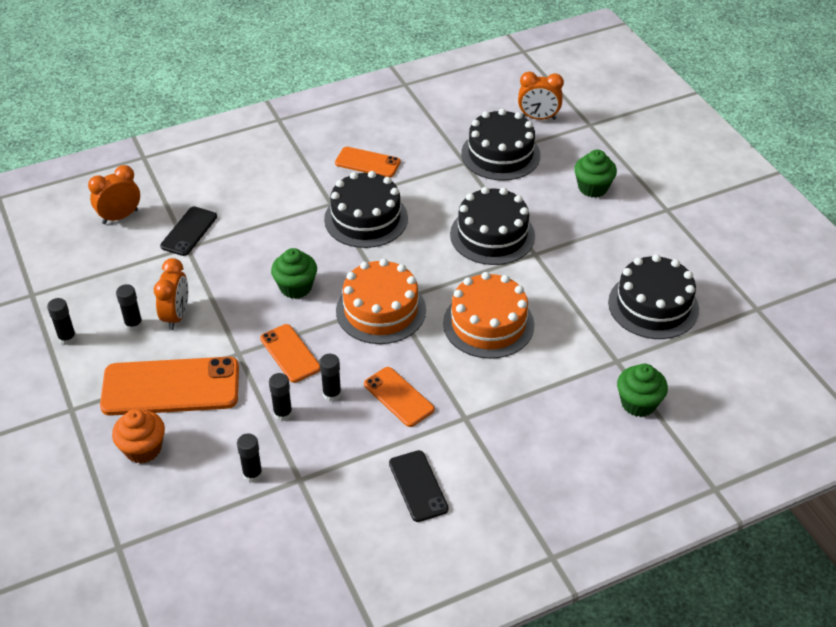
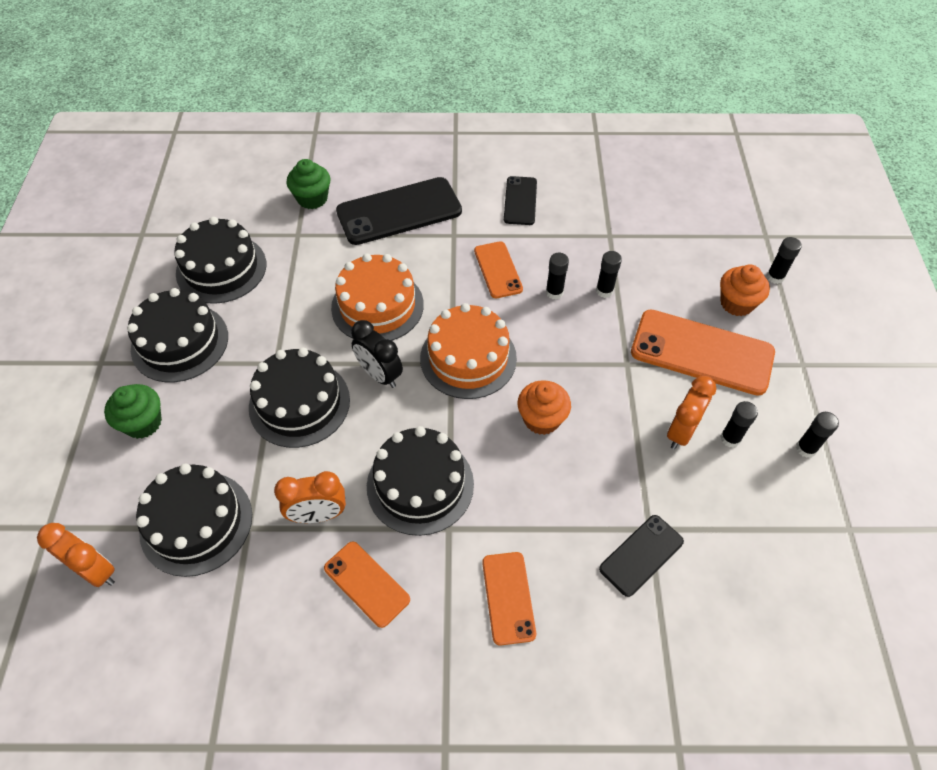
camera: 155 degrees left, 10 degrees up
orange clock [88,165,140,224] -> orange clock moved to [274,471,346,523]
black glue stick [237,433,263,483] -> black glue stick moved to [767,237,802,284]
orange phone [260,324,320,383] -> orange phone moved to [482,552,536,646]
green cupcake [271,248,317,299] -> orange cupcake [518,380,571,435]
none -> black cake [127,288,228,382]
none -> black phone [336,177,462,245]
none -> black clock [351,320,403,388]

